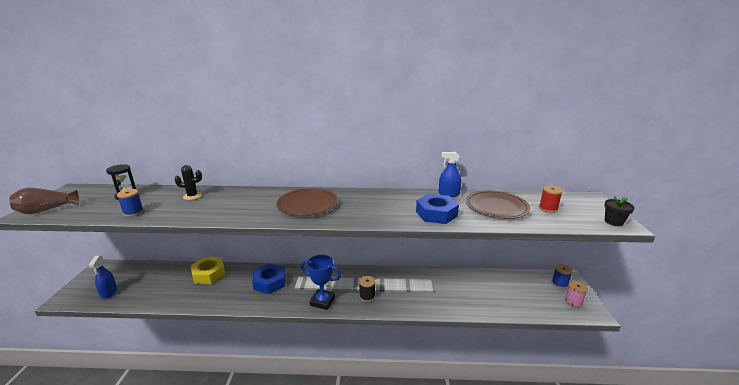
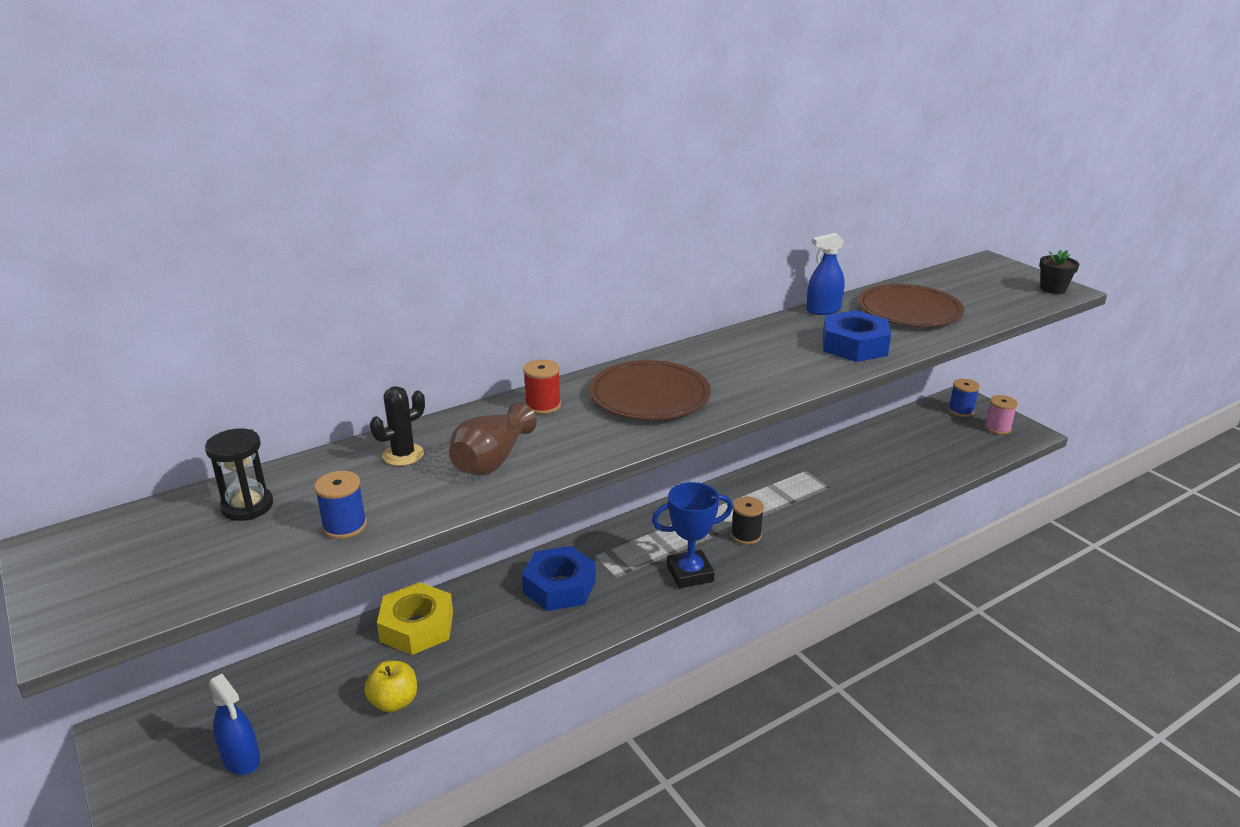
camera: 35 degrees left, 5 degrees up
brown vase [10,188,79,214] -> brown vase moved to [449,402,537,476]
red spool [539,185,563,213] -> red spool moved to [523,359,561,414]
none -> yellow apple [364,661,417,712]

